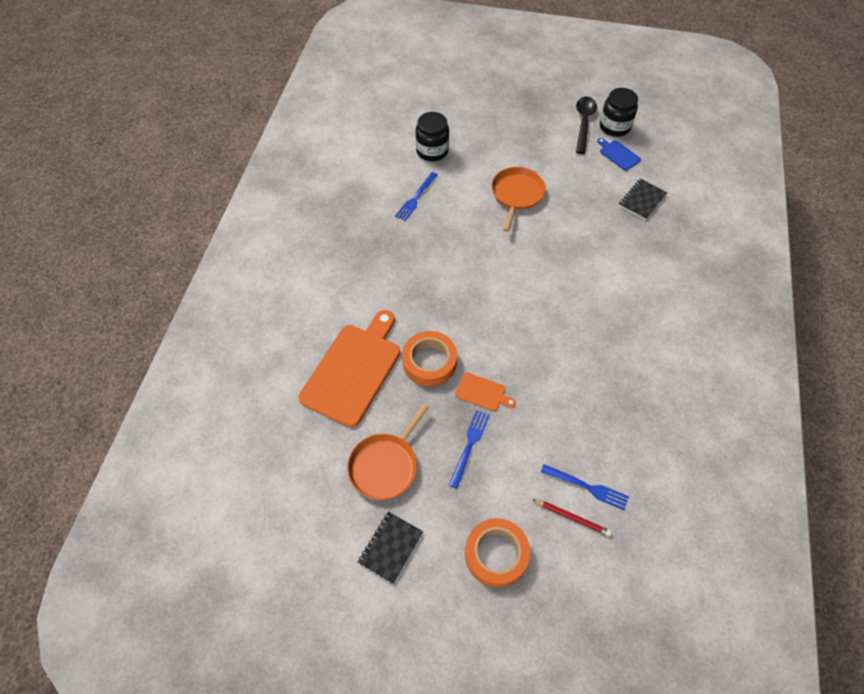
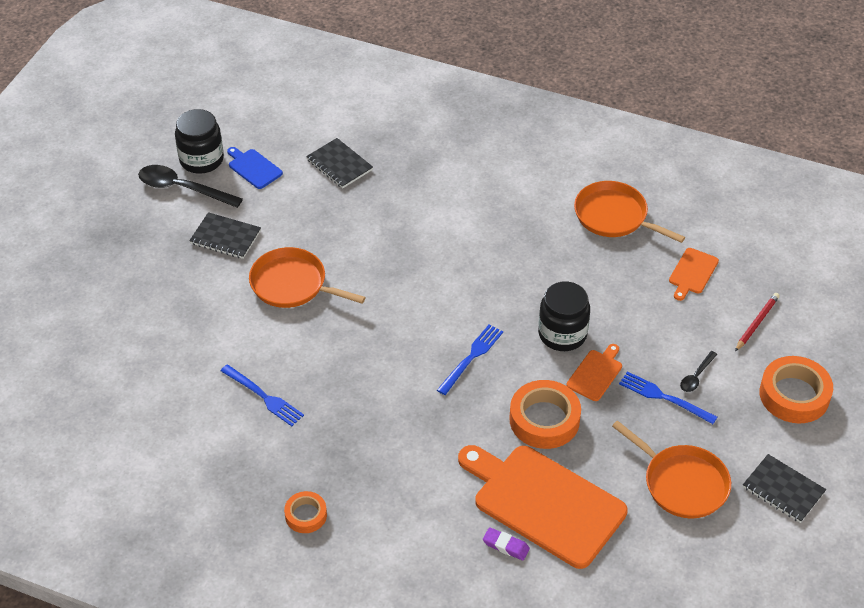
camera: 80 degrees left, 10 degrees down
black jar [415,112,449,161] -> black jar moved to [538,282,590,351]
blue fork [541,464,629,510] -> blue fork moved to [437,324,503,395]
blue cutting board [597,138,641,171] -> blue cutting board turned 75 degrees clockwise [227,147,283,189]
none -> black notebook [189,212,261,259]
none -> orange tape [284,491,327,533]
none -> purple eraser [483,527,530,560]
none -> orange pan [574,181,685,243]
none -> orange cutting board [669,248,719,301]
none -> black spoon [680,351,717,392]

